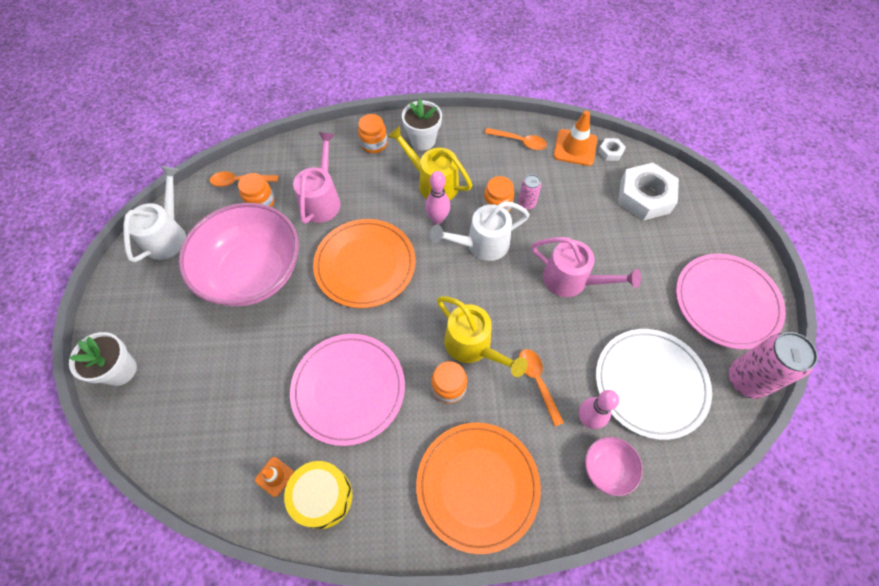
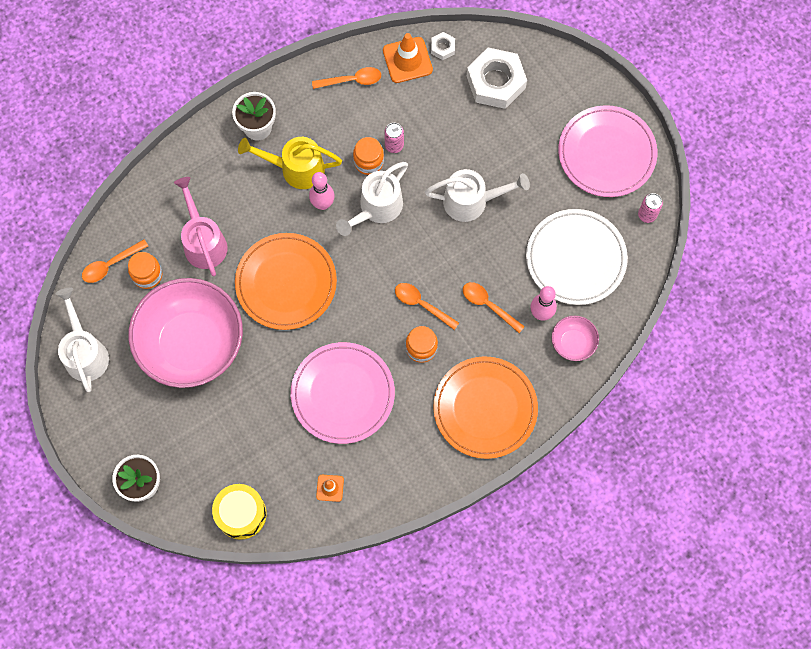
camera: 30 degrees left, 10 degrees up
yellow drum [284,461,352,529] -> yellow drum moved to [212,484,267,540]
orange jar [358,114,387,153] -> none
yellow watering can [437,296,527,377] -> orange spoon [395,283,459,330]
pink watering can [531,237,641,297] -> white watering can [425,169,530,222]
pink can [729,332,818,399] -> pink can [638,193,663,223], size x0.51

